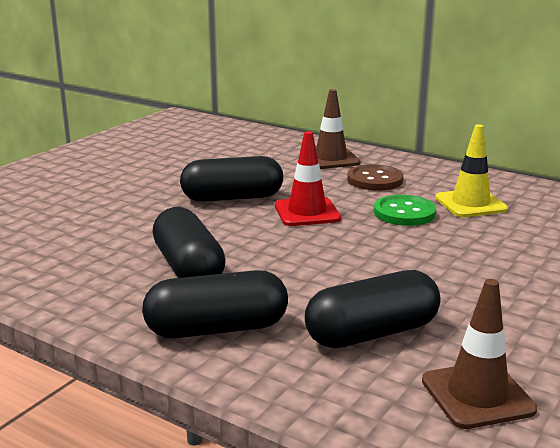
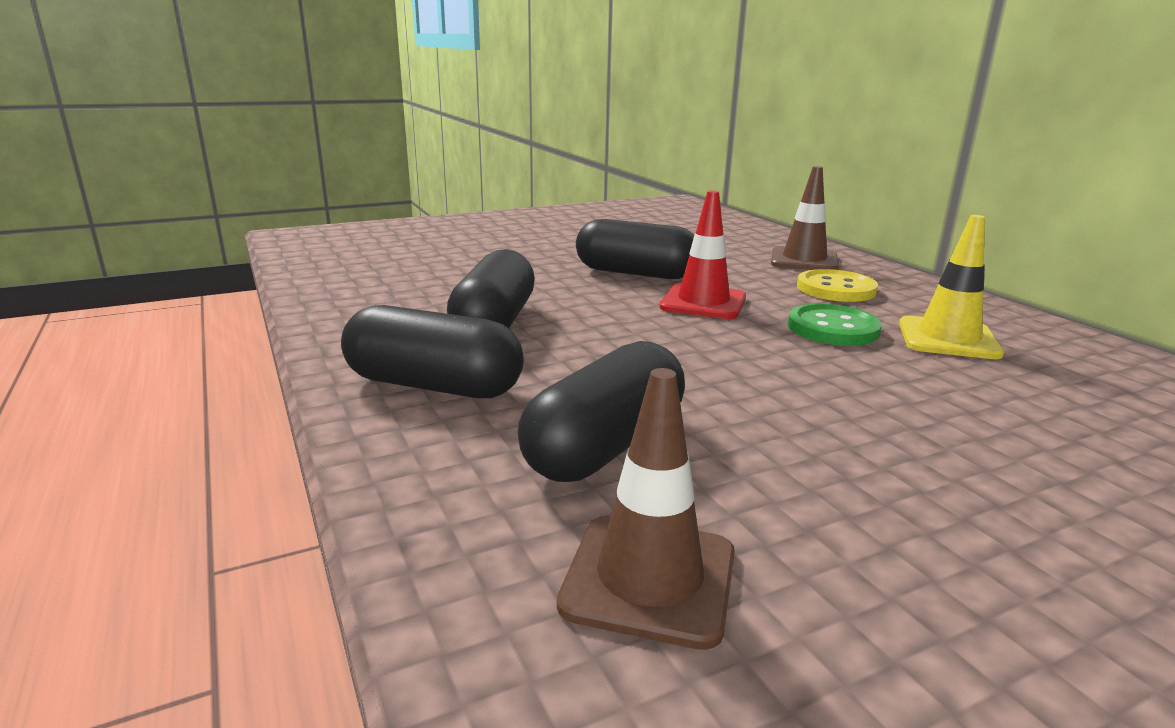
camera: 30 degrees right, 0 degrees up
black capsule [305,270,441,348] -> black capsule turned 60 degrees counterclockwise [517,341,685,482]
brown button [347,164,403,191] -> yellow button [797,269,878,302]

